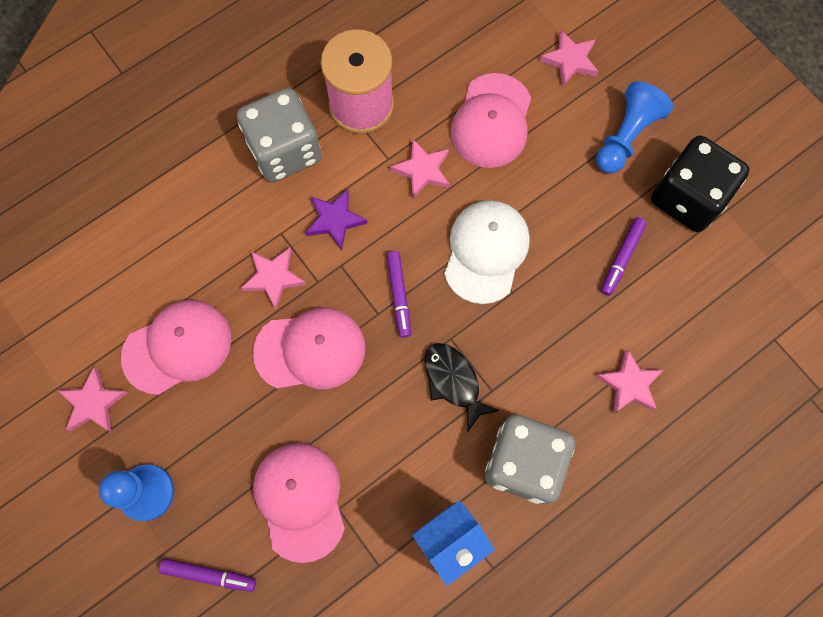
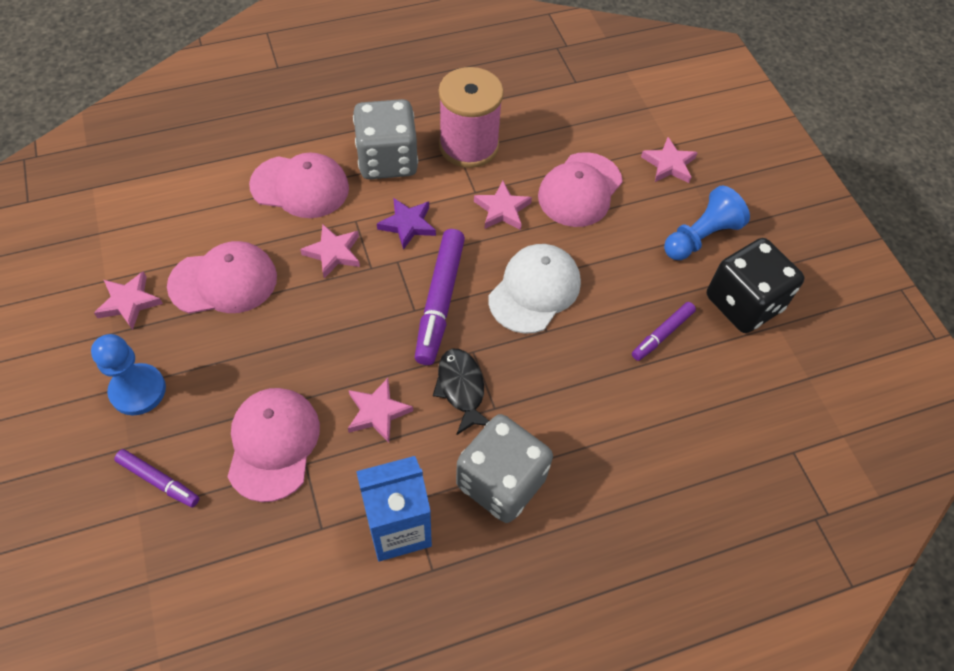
camera: 15 degrees right, 15 degrees down
pink cap [253,307,365,389] -> pink cap moved to [249,152,349,218]
purple marker [387,251,411,338] -> purple marker [415,229,465,365], size x1.78
pink star [596,349,663,414] -> pink star moved to [348,378,413,443]

